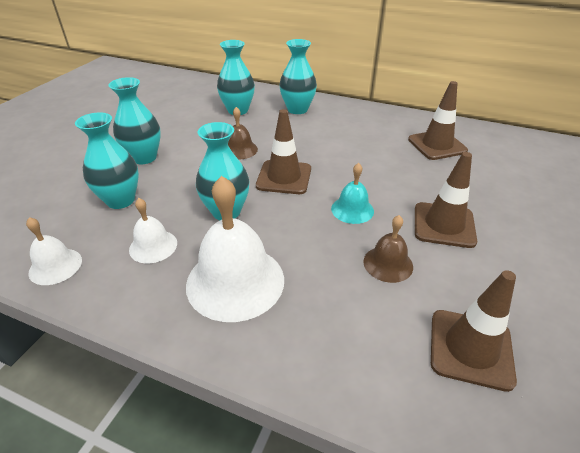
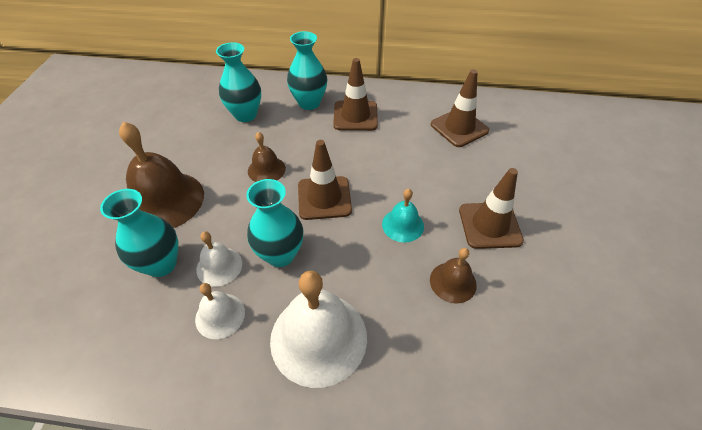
camera: 15 degrees left, 10 degrees up
white bell [26,217,82,285] -> white bell moved to [196,231,242,287]
turquoise vase [108,77,161,164] -> brown bell [119,122,204,228]
brown traffic cone [431,270,517,392] -> brown traffic cone moved to [333,58,378,131]

